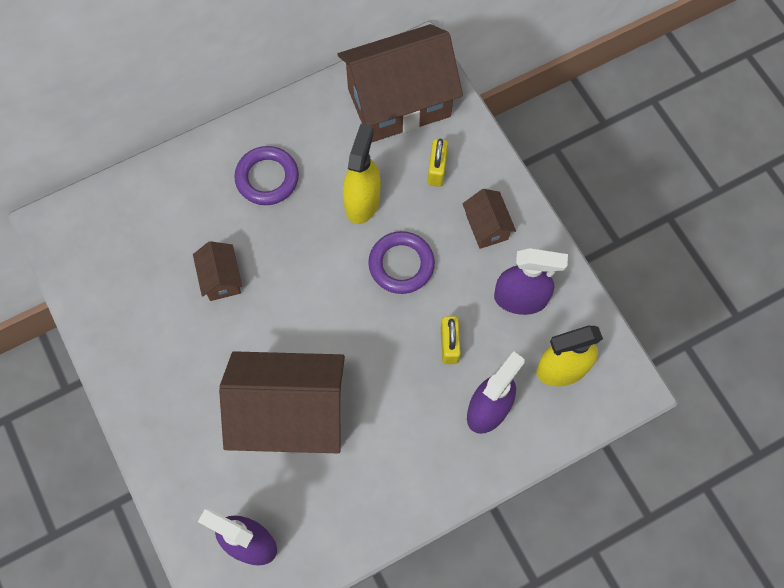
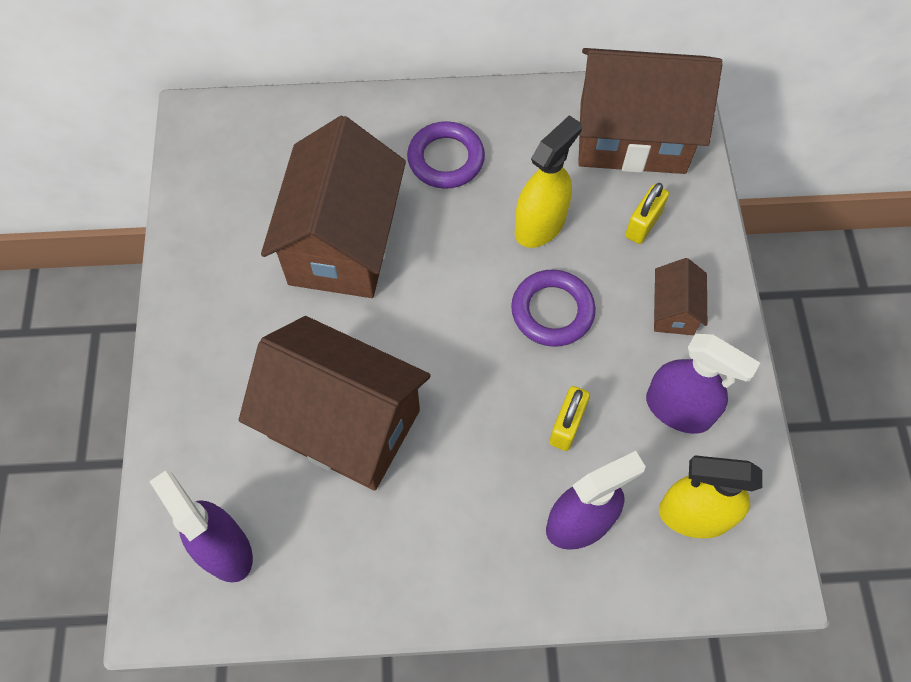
camera: 25 degrees right, 5 degrees down
brown house [193,241,242,301] -> brown house [261,116,406,298], size x2.26

